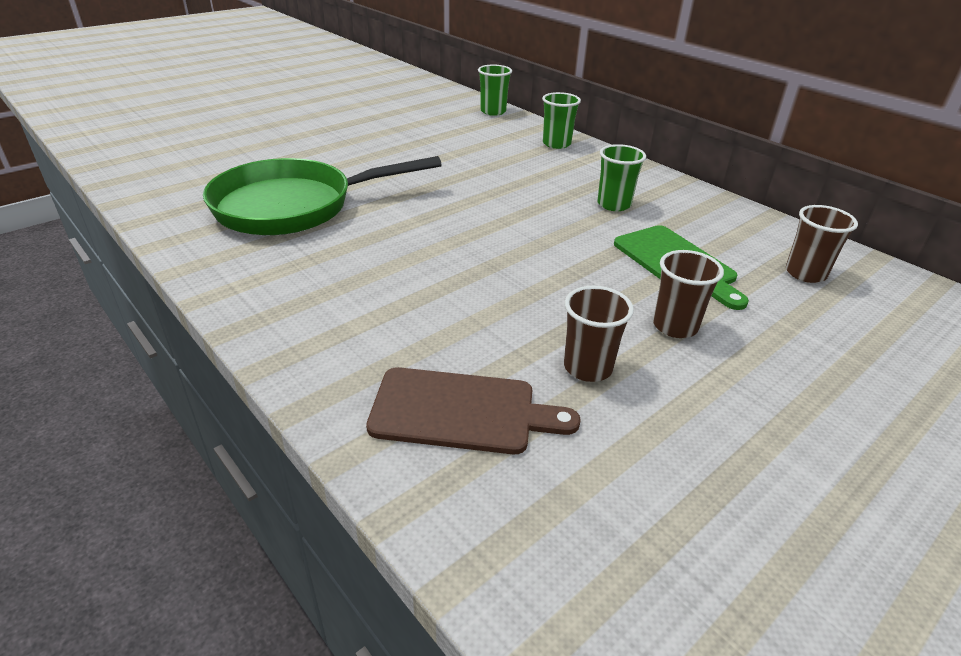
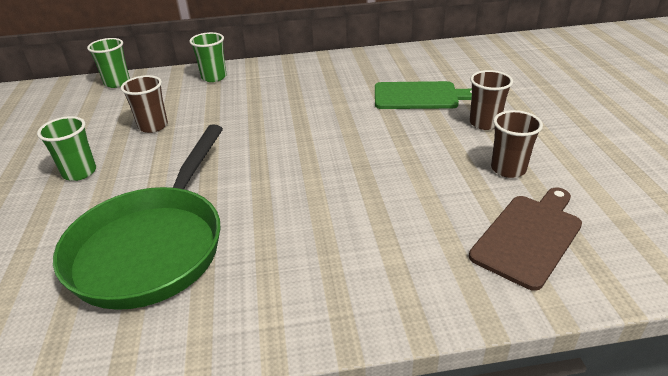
camera: 55 degrees left, 0 degrees up
green cup [597,144,646,211] -> green cup moved to [37,116,96,181]
brown cup [786,205,858,283] -> brown cup moved to [121,75,168,133]

